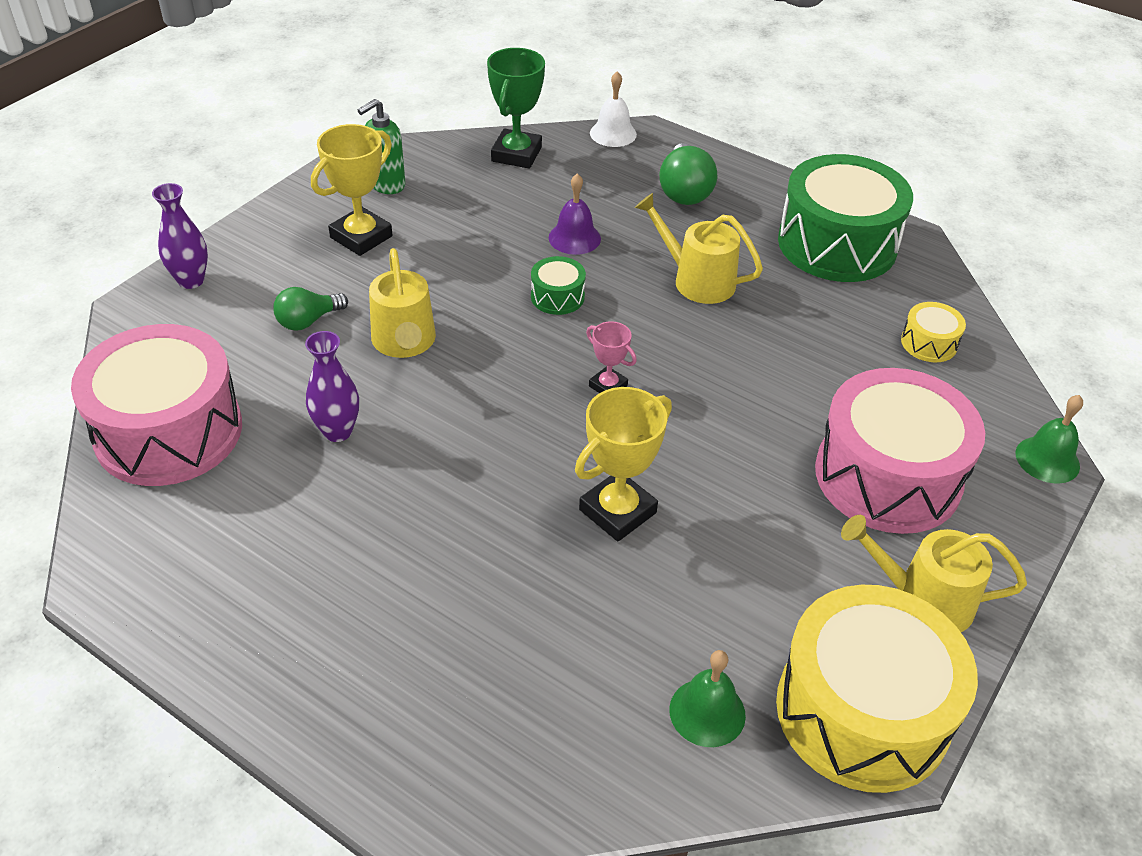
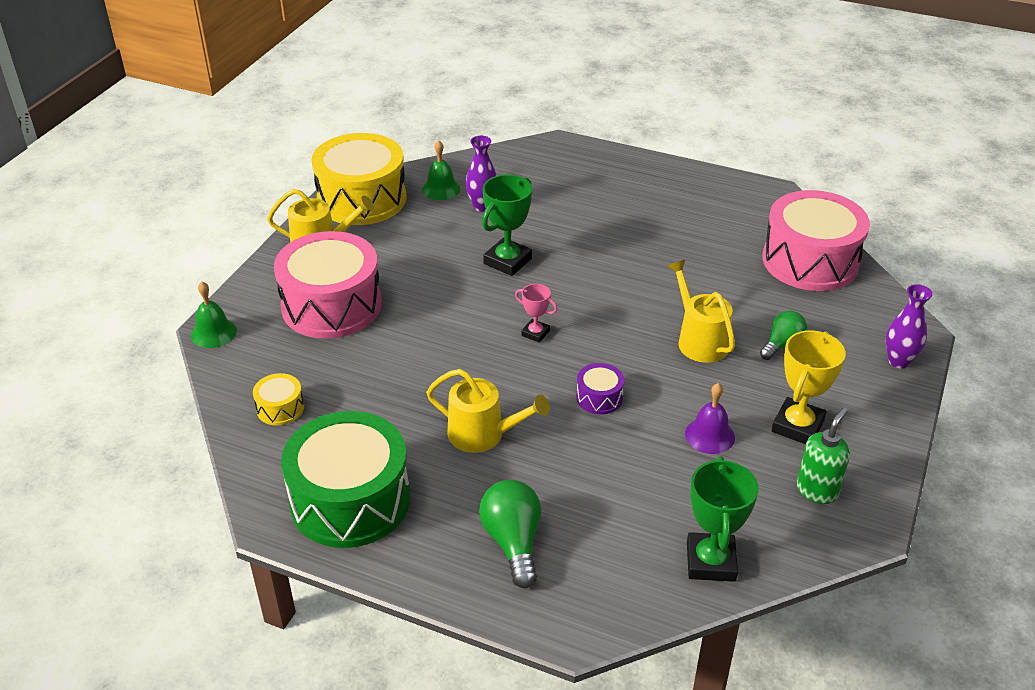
camera: 170 degrees right, 5 degrees down
purple vase [305,331,359,442] -> purple vase moved to [466,136,497,212]
green drum [531,256,586,315] -> purple drum [576,363,624,414]
purple bell [549,173,601,255] -> purple bell moved to [685,383,735,454]
yellow trophy [575,387,672,541] -> green trophy [482,175,532,276]
white bell [590,71,637,147] -> none

